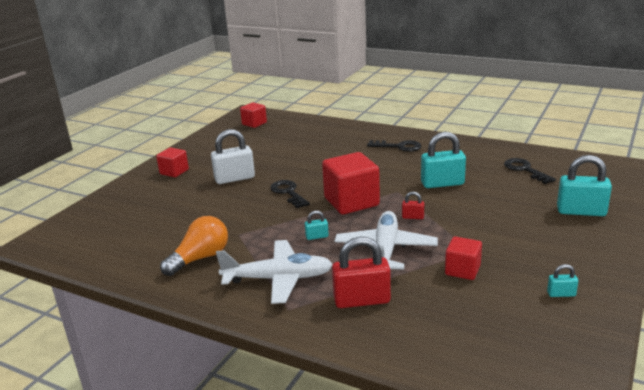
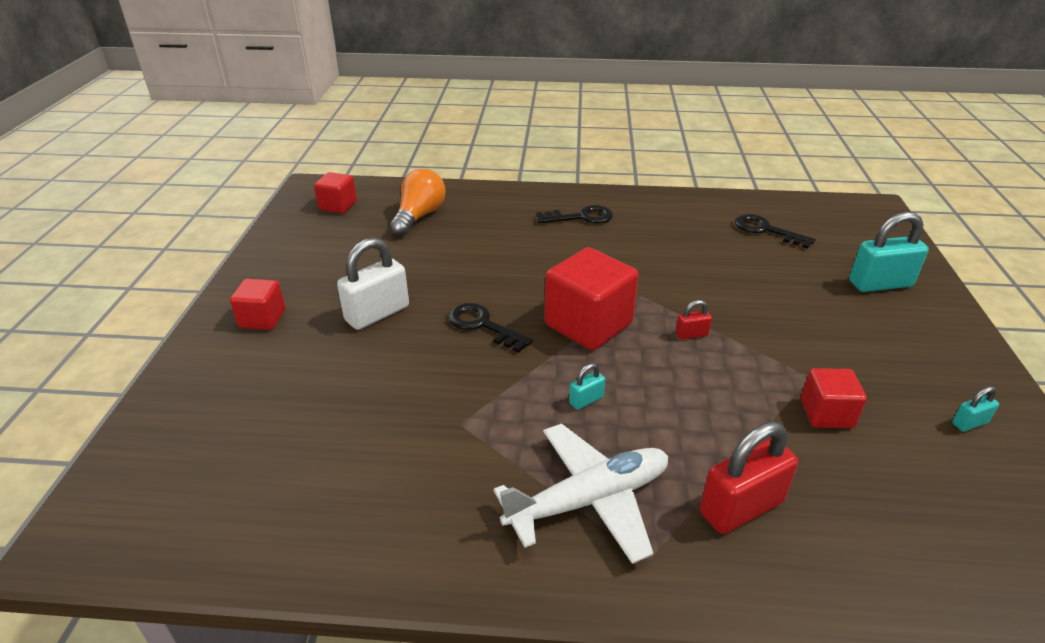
camera: 25 degrees left, 10 degrees up
orange light bulb [160,216,228,276] -> orange light bulb moved to [390,169,446,236]
white plane [335,211,438,270] -> none
turquoise padlock [421,132,466,188] -> none

